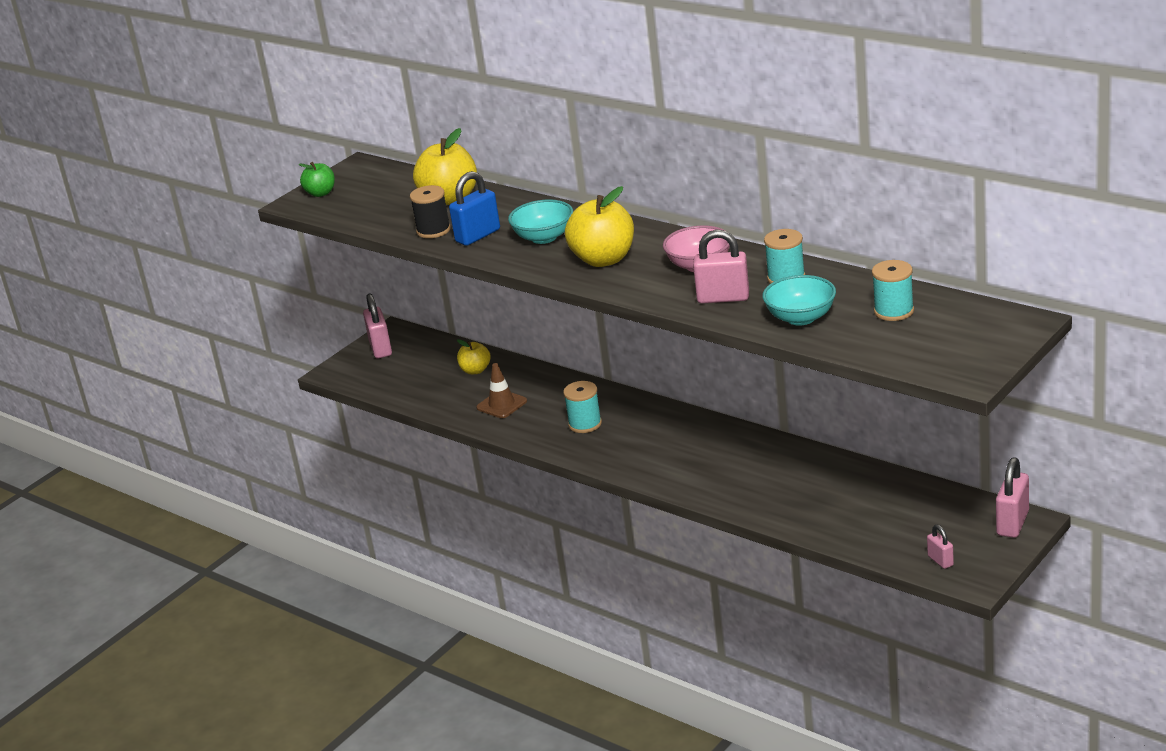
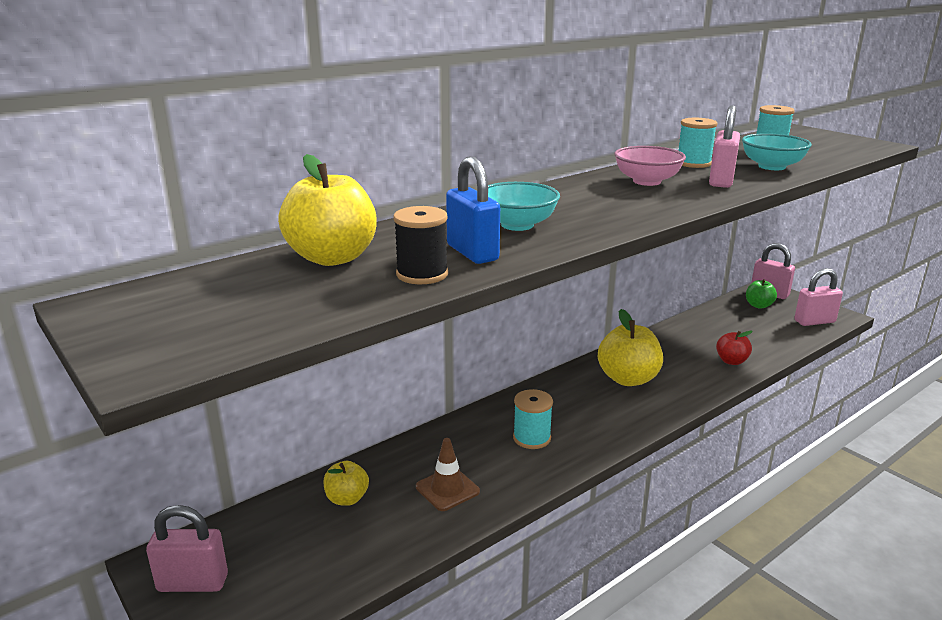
camera: 80 degrees left, 5 degrees down
green apple [298,162,335,197] -> green apple moved to [746,279,777,309]
yellow apple [565,186,634,267] -> yellow apple moved to [598,309,663,386]
pink padlock [927,524,954,569] -> pink padlock [794,268,843,326], size x1.80
none -> red apple [716,331,753,365]

